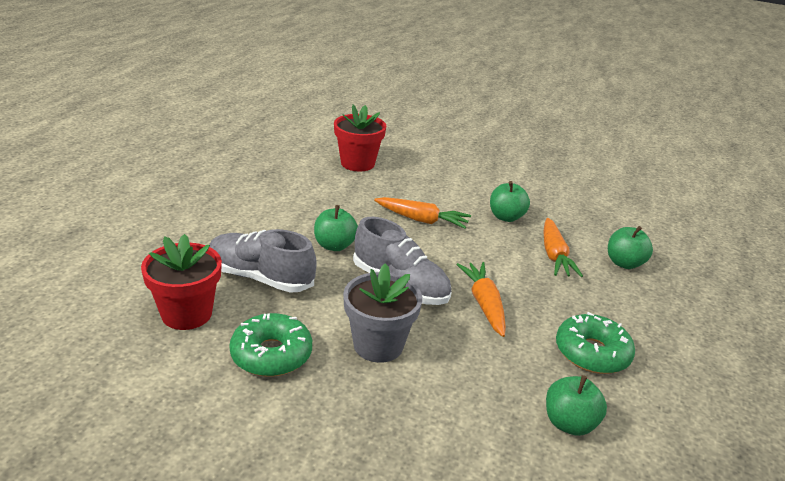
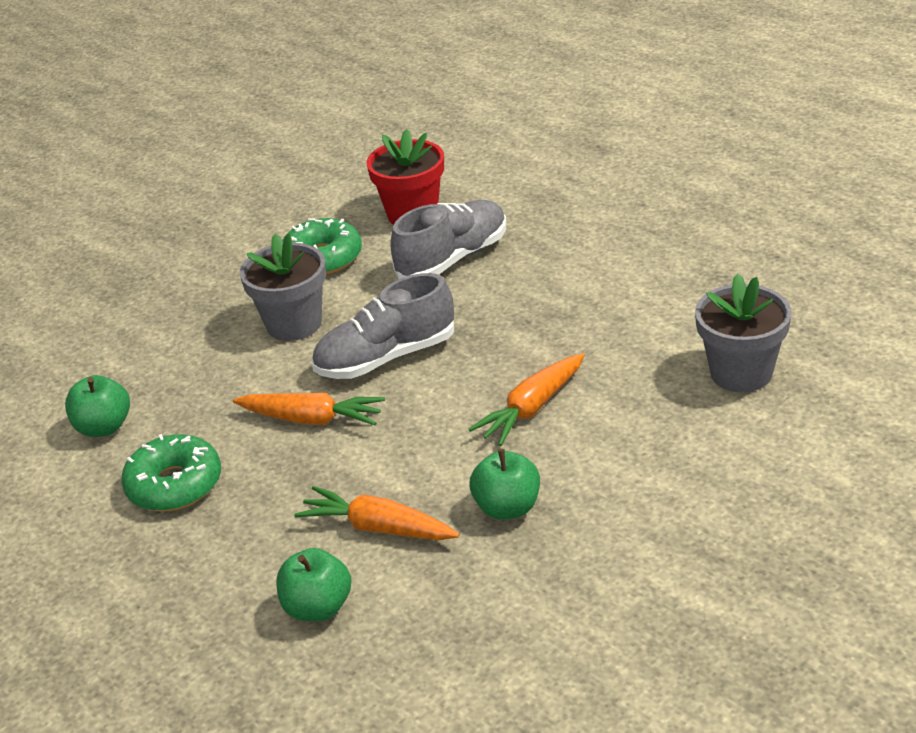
camera: 120 degrees right, 5 degrees up
green apple [314,205,358,251] -> none
red flower pot [334,105,386,171] -> grey flower pot [695,273,792,392]

